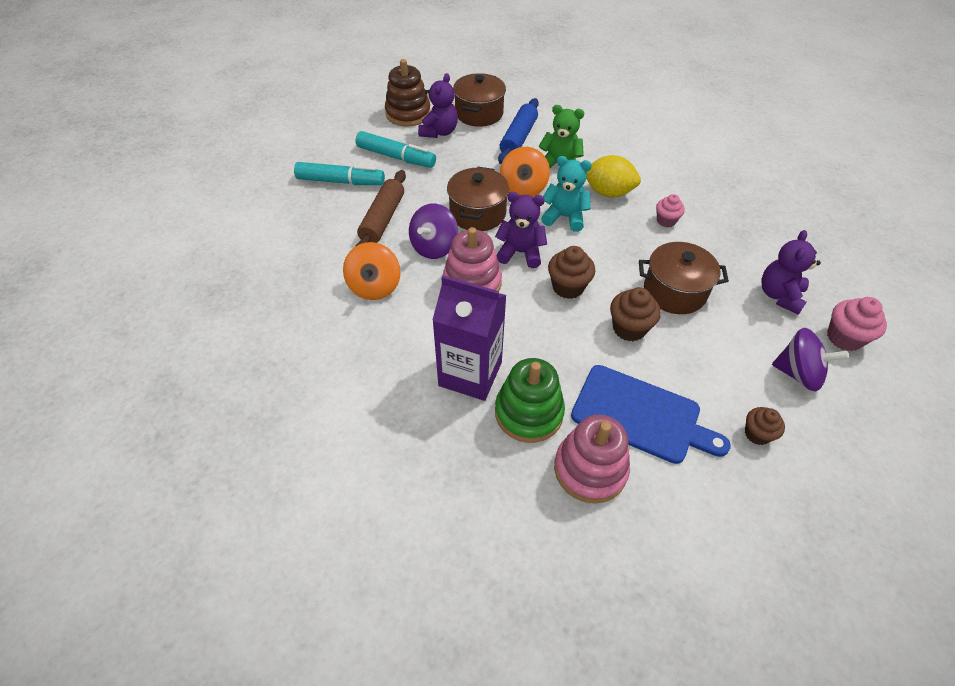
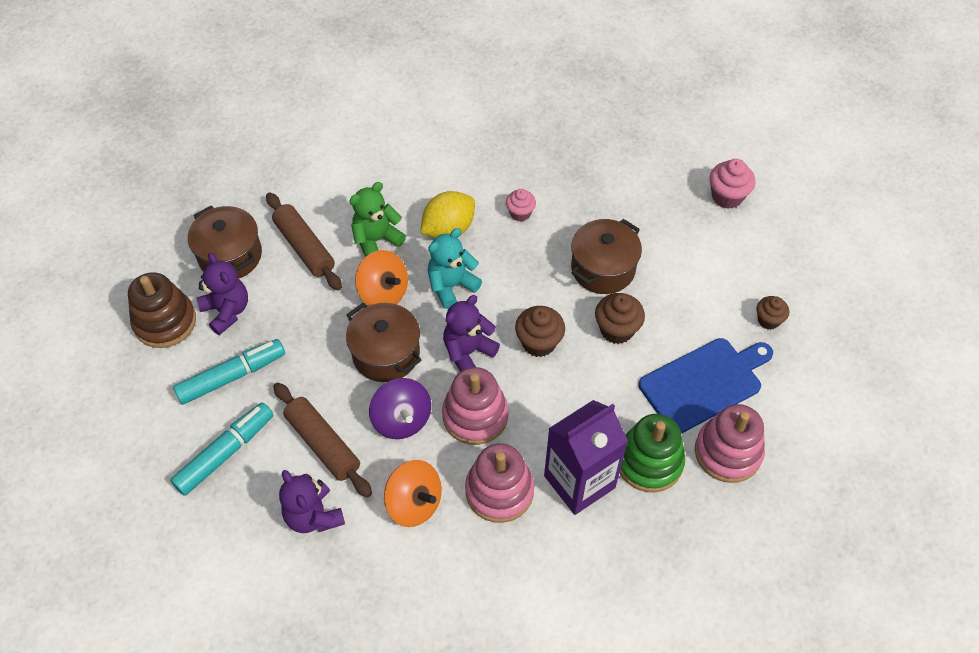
camera: 55 degrees left, 5 degrees up
blue rolling pin [498,98,539,164] -> brown rolling pin [266,192,342,290]
purple teddy bear [761,230,821,315] -> purple teddy bear moved to [279,470,345,533]
purple spinning top [772,328,849,392] -> none
none -> pink stacking toy [465,443,534,523]

